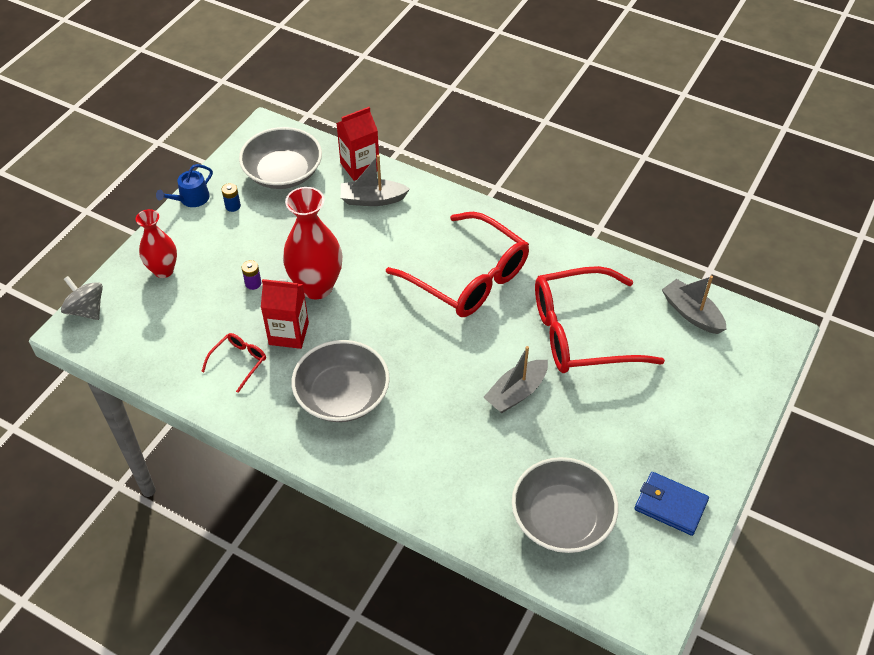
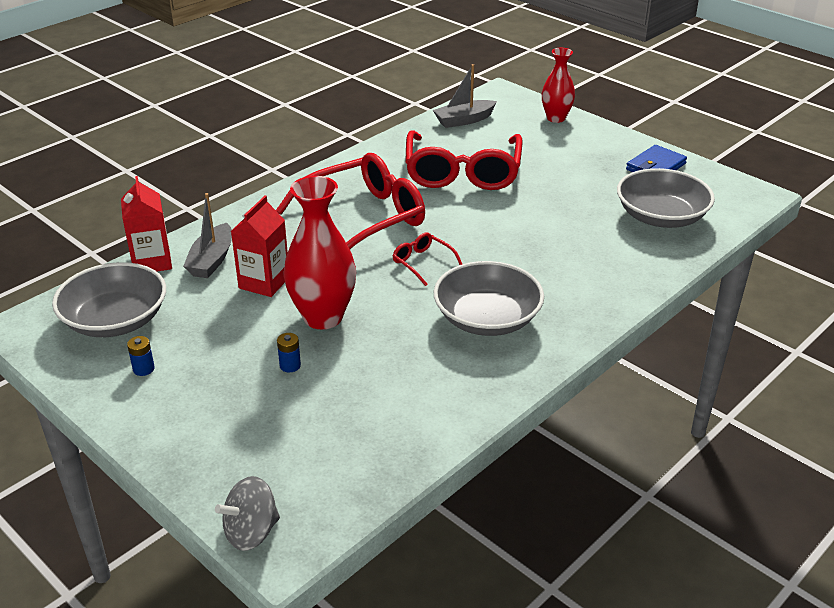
camera: 75 degrees left, 15 degrees down
red vase [136,209,177,278] -> red vase moved to [542,48,575,123]
blue watering can [156,164,213,207] -> none
red glasses [201,333,266,393] -> red glasses moved to [393,233,462,286]
purple battery [242,260,261,290] -> blue battery [277,333,301,372]
red carton [261,279,309,349] -> red carton moved to [231,196,288,297]
grey boat [483,346,548,413] -> none

